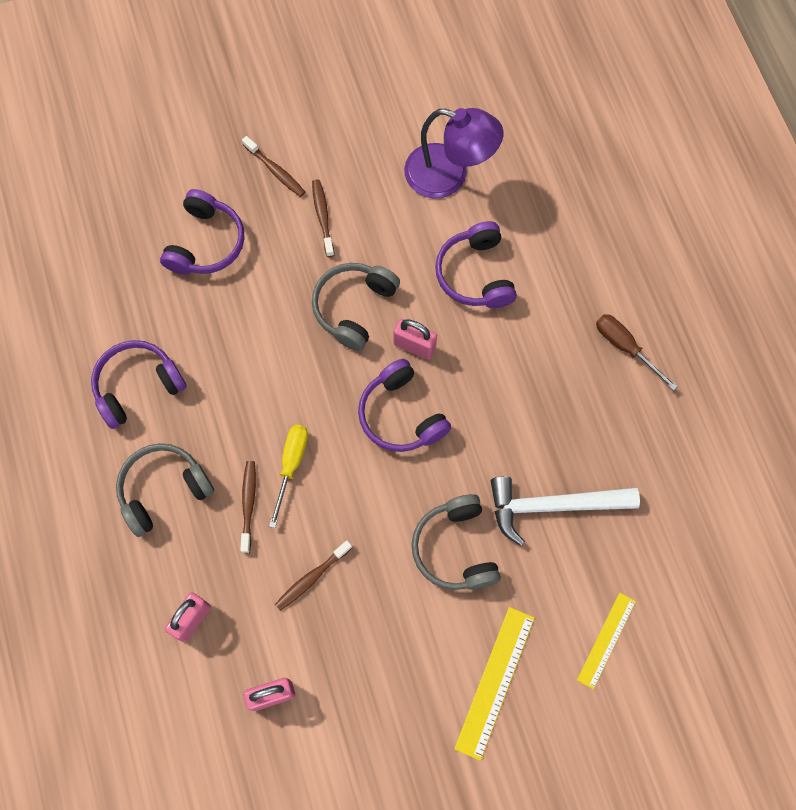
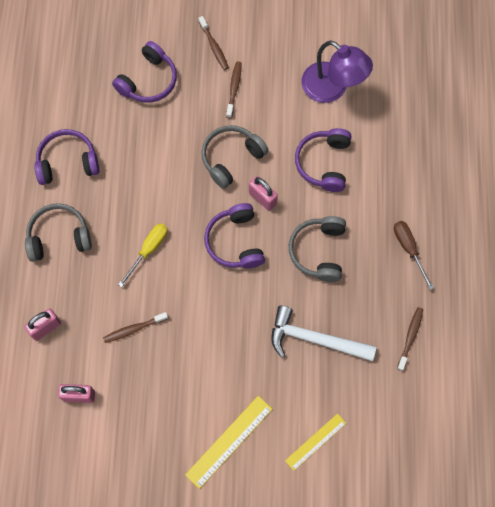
camera: 20 degrees right, 0 degrees up
brown toothbrush [240,461,256,553] -> brown toothbrush moved to [397,307,423,371]
grey headphones [411,494,501,590] -> grey headphones moved to [289,216,346,282]

